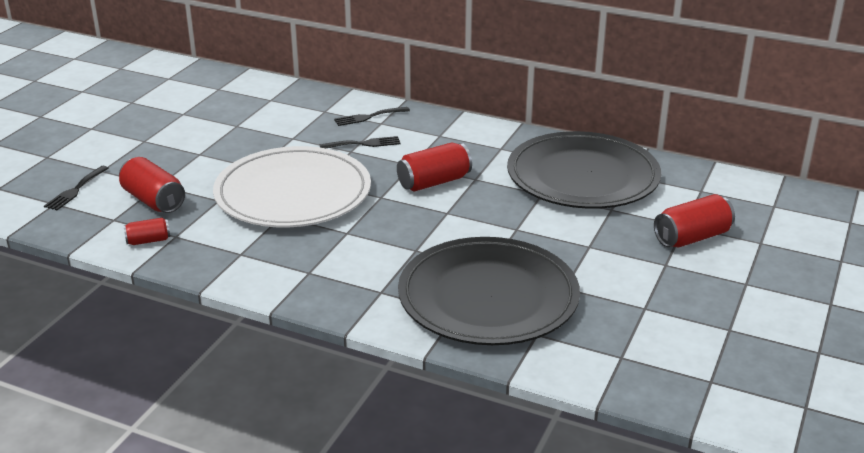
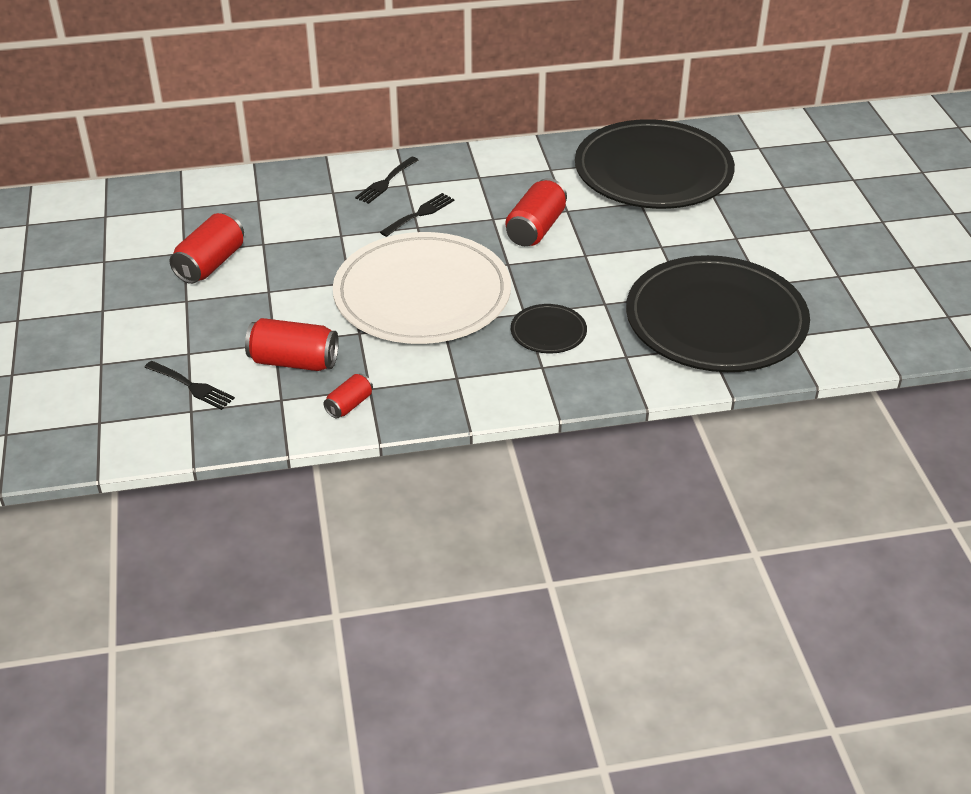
camera: 35 degrees left, 10 degrees up
black fork [44,166,109,210] -> black fork turned 45 degrees counterclockwise [144,361,235,410]
red can [654,194,735,248] -> red can moved to [170,213,244,284]
none -> black plate [511,304,587,353]

